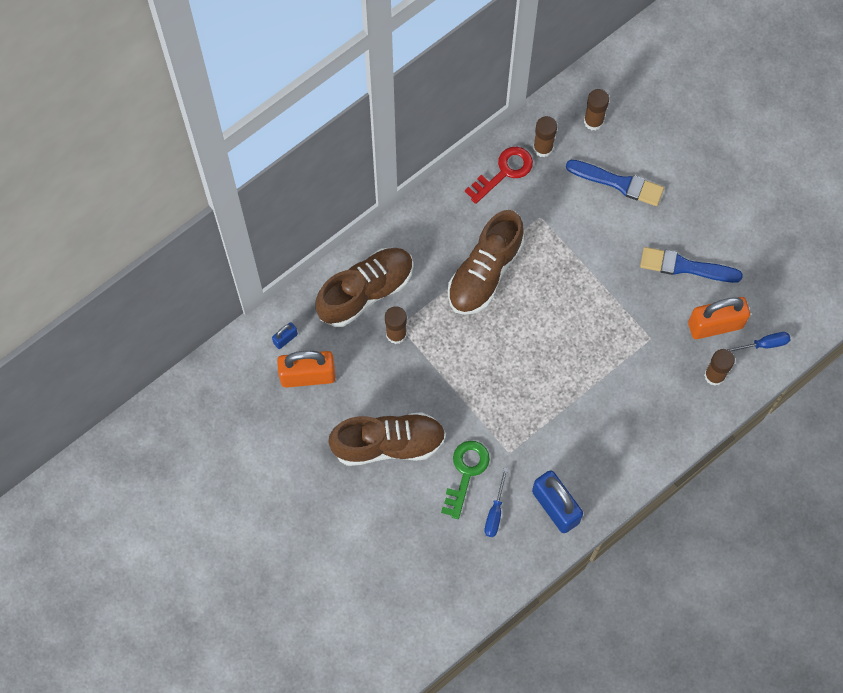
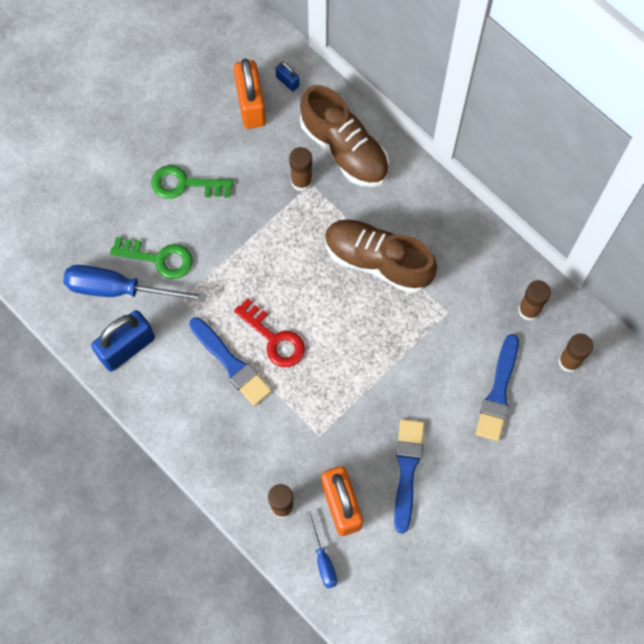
camera: 85 degrees right, 0 degrees up
brown shoe [328,412,446,466] -> green key [151,165,233,199]
red key [465,147,533,204] -> red key moved to [234,298,305,367]
blue screwdriver [484,468,508,537] -> blue screwdriver [63,265,206,302], size x1.94
none -> blue brush [189,317,272,406]

